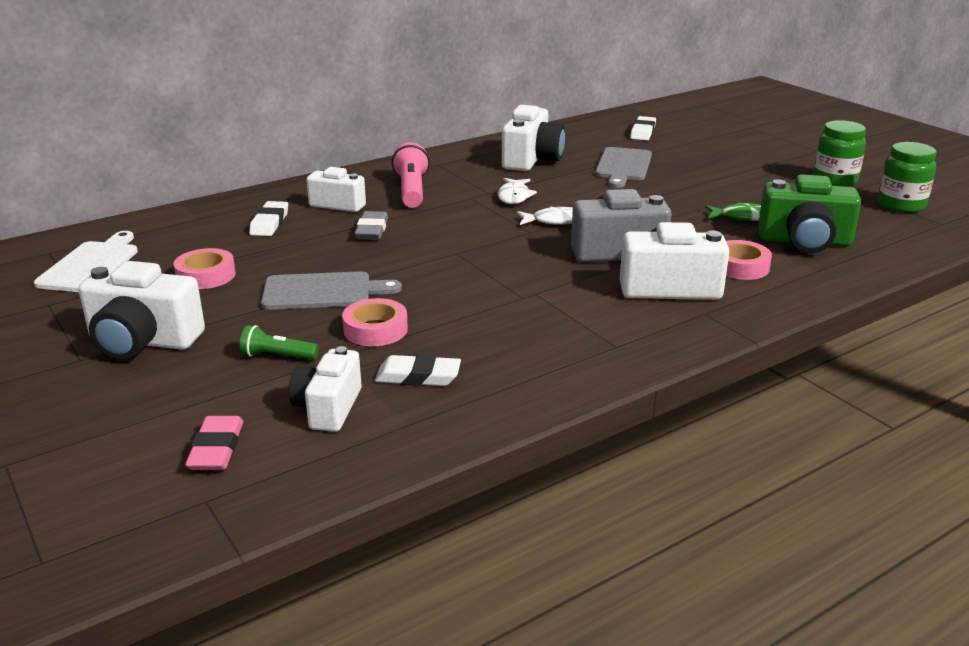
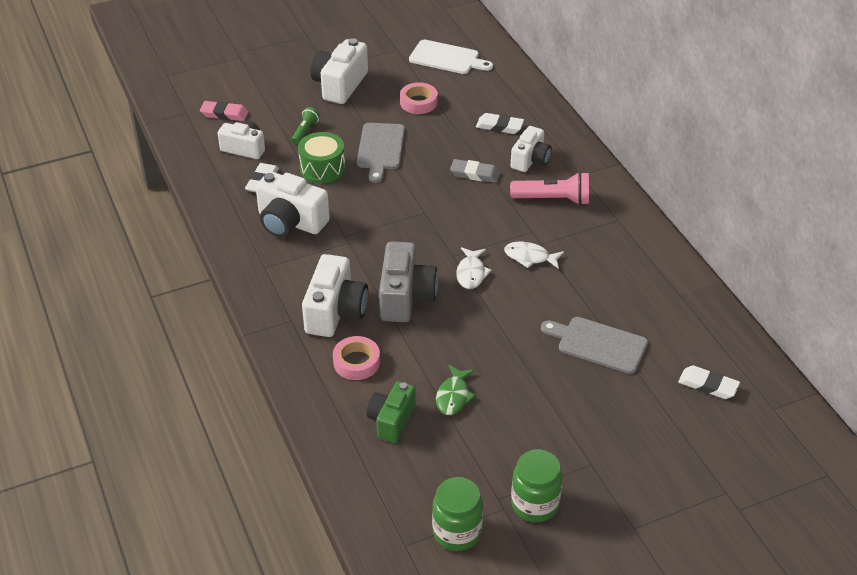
camera: 100 degrees right, 15 degrees up
pink tape [342,298,408,346] -> green drum [298,132,345,183]
white camera [502,105,566,171] -> white camera moved to [256,171,330,238]
green camera [758,174,861,253] -> green camera [367,382,416,443], size x0.66

